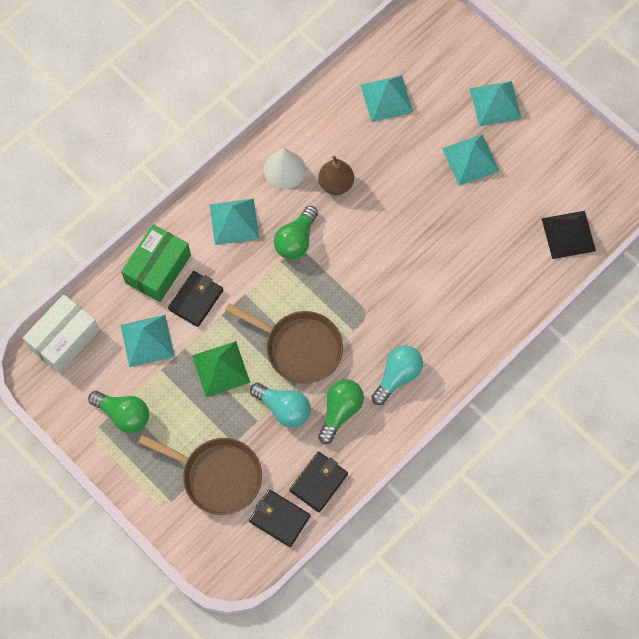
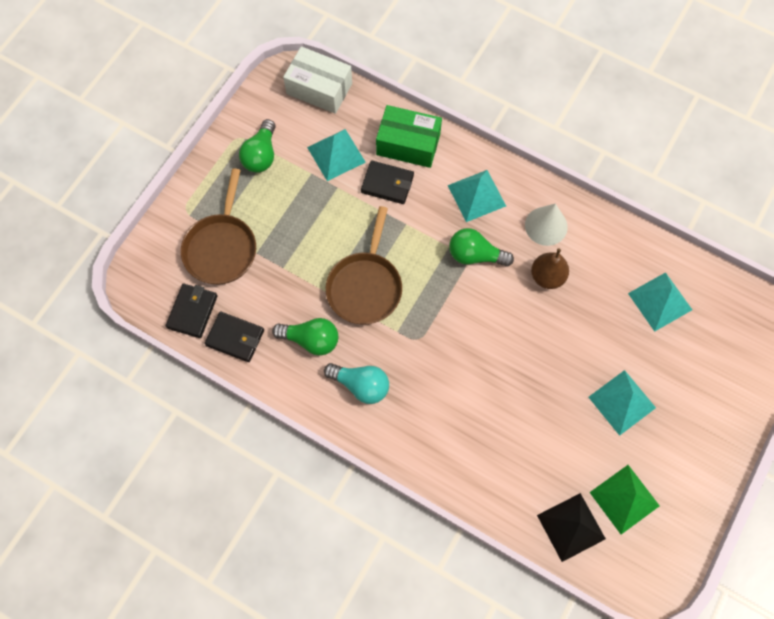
camera: 75 degrees right, 0 degrees up
green pyramid [192,341,250,397] -> green pyramid moved to [590,465,660,534]
turquoise light bulb [250,383,311,428] -> none
turquoise pyramid [470,81,522,126] -> none

